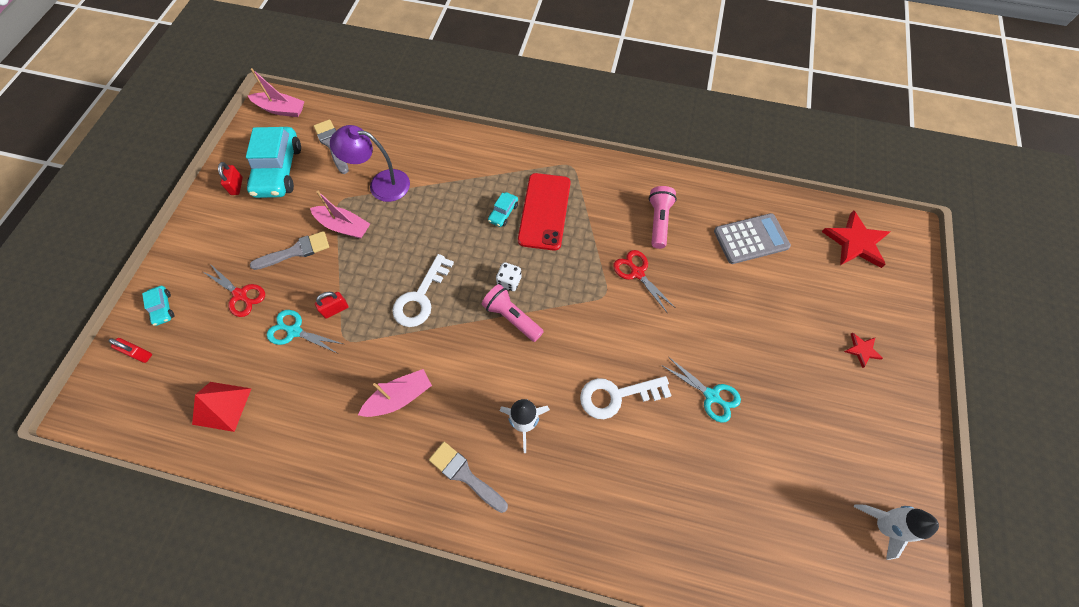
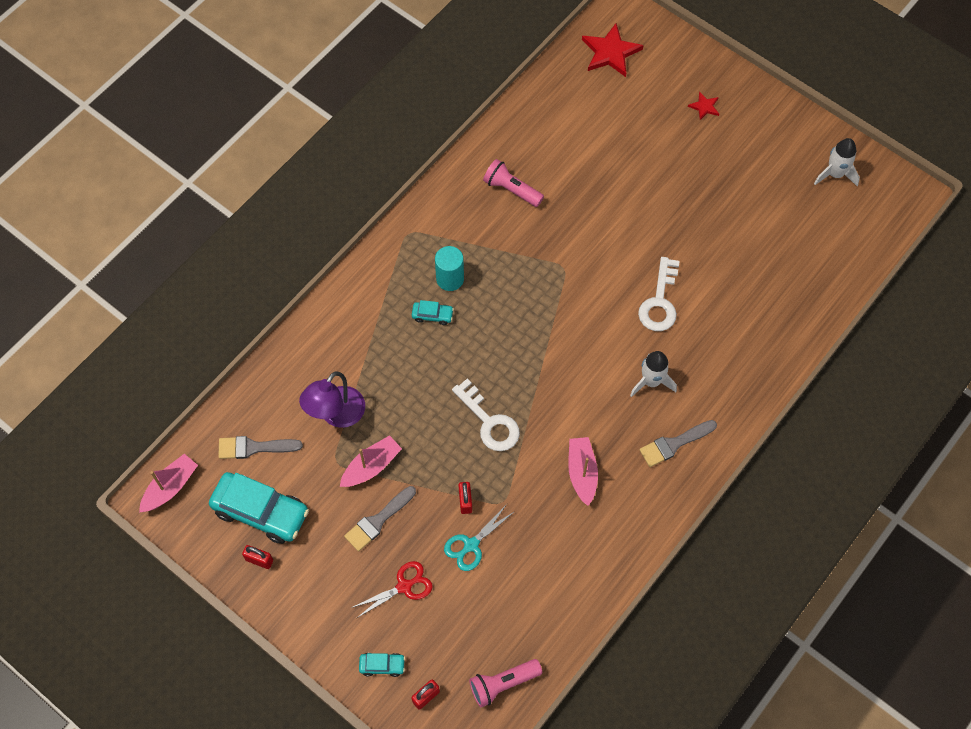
camera: 65 degrees left, 0 degrees up
red pyramid [192,382,252,432] -> none
grey brush [250,231,329,270] -> grey brush turned 135 degrees counterclockwise [344,486,416,551]
pink flashlight [482,284,544,342] -> pink flashlight moved to [469,659,542,707]
turquoise car [488,192,518,227] -> turquoise car turned 45 degrees counterclockwise [412,300,454,325]
white dice [496,262,522,291] -> none
red phone [518,173,571,251] -> turquoise cylinder [435,246,464,291]
red scissors [613,250,675,314] -> none
turquoise scissors [663,357,741,423] -> none
grey calculator [714,213,791,264] -> none

